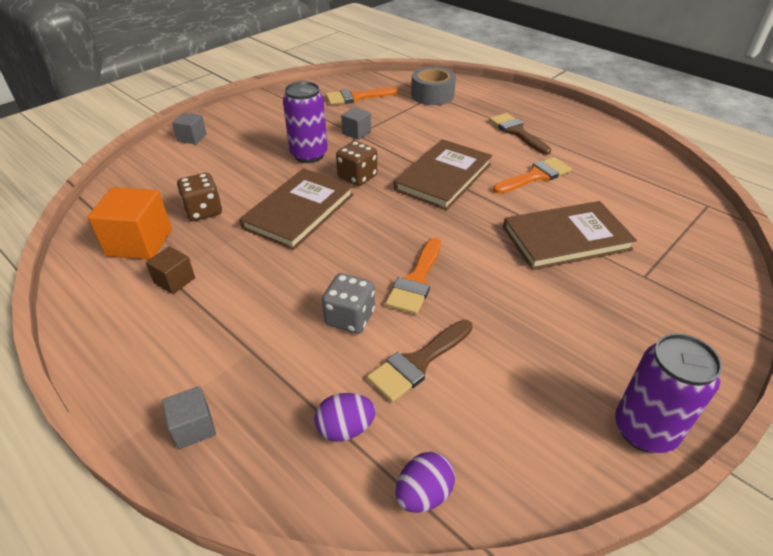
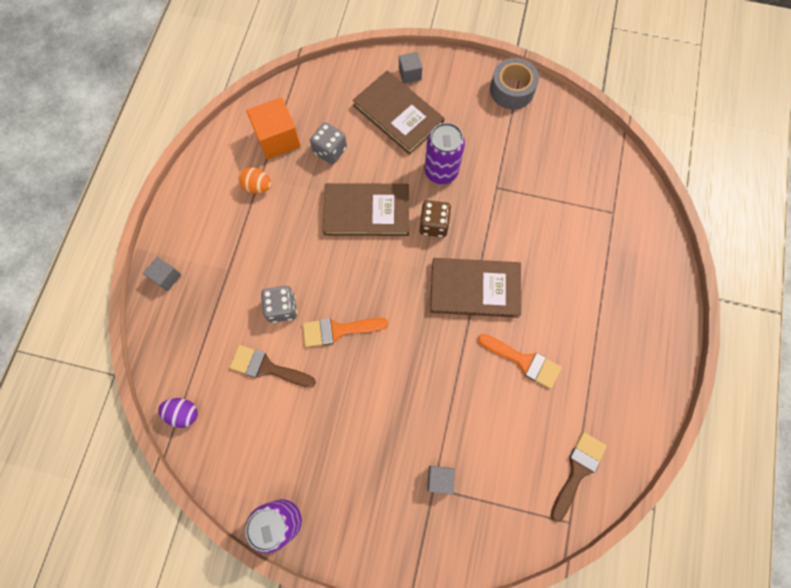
camera: 60 degrees right, 30 degrees up
brown cube [146,246,195,294] -> orange egg [238,167,271,193]
brown dice [177,173,222,221] -> grey dice [310,122,347,164]
purple egg [314,393,376,442] -> none
orange brush [326,87,398,105] -> none
grey cube [341,107,371,140] -> grey cube moved to [427,466,455,495]
grey tape [411,67,456,105] -> grey tape moved to [490,58,539,110]
brown brush [489,113,551,155] -> brown brush moved to [551,432,607,522]
brown book [503,201,637,270] -> brown book moved to [352,71,445,155]

